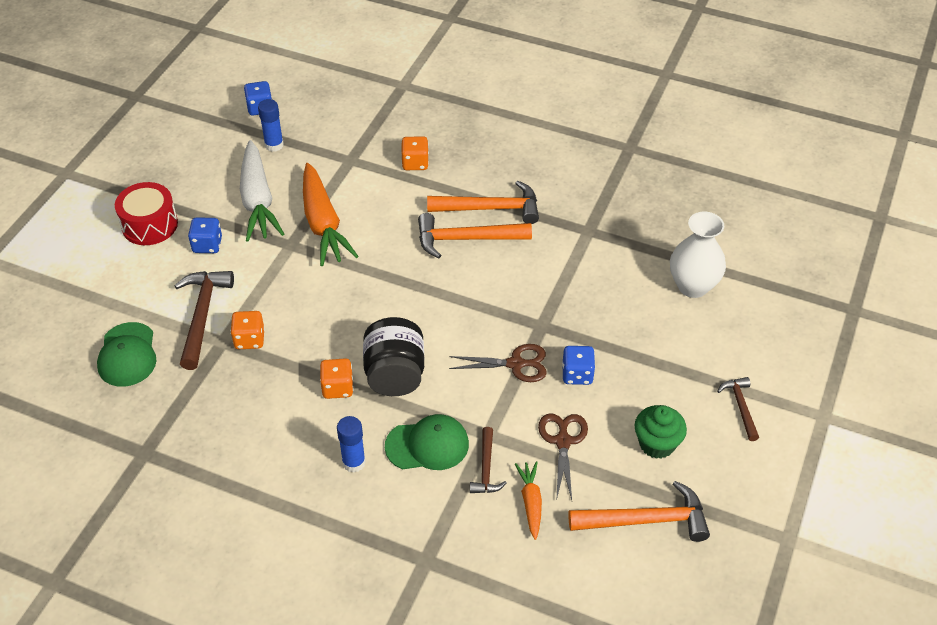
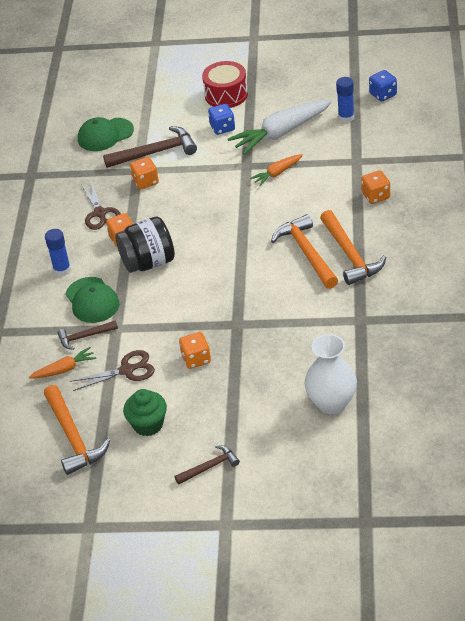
camera: 75 degrees right, 5 degrees down
orange carrot [303,163,358,266] -> orange carrot [250,154,303,186], size x0.51
brown scissors [449,344,547,382] -> brown scissors moved to [81,181,121,230]
blue dice [562,346,595,385] -> orange dice [179,332,211,369]

